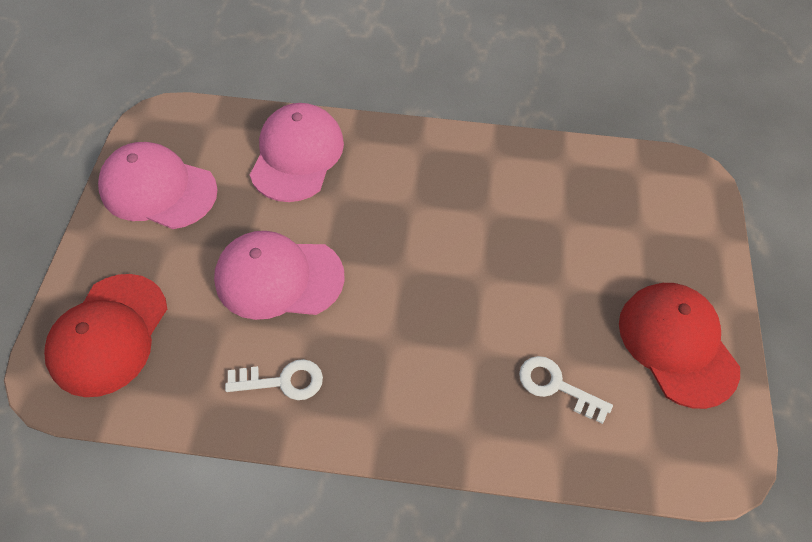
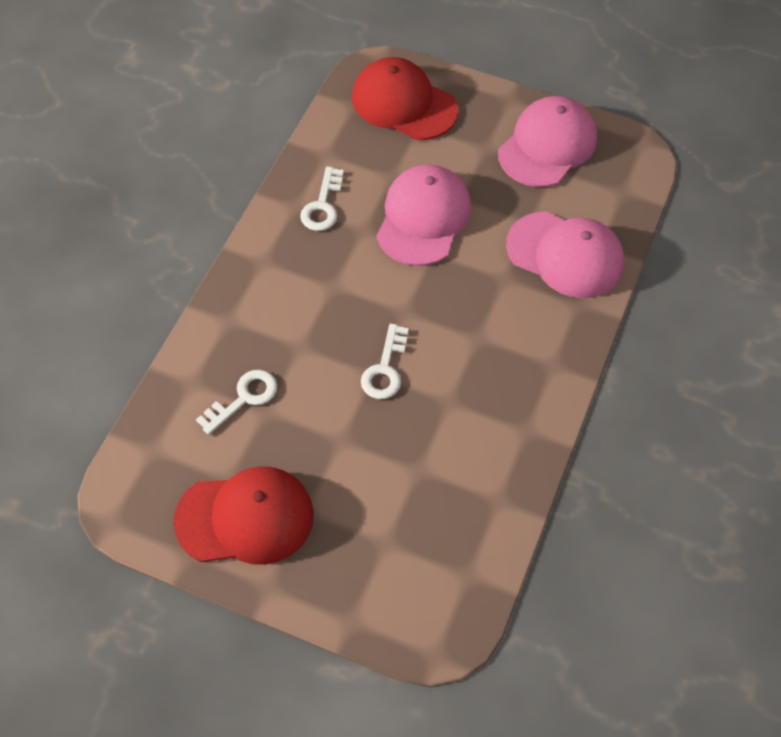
camera: 105 degrees right, 0 degrees up
none -> white key [361,323,409,399]

